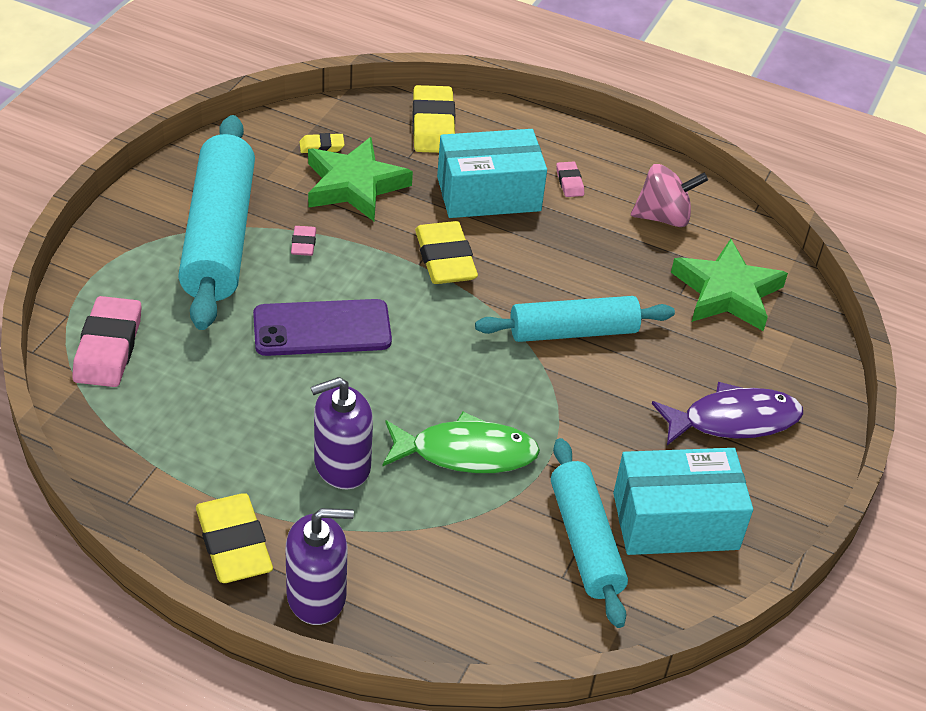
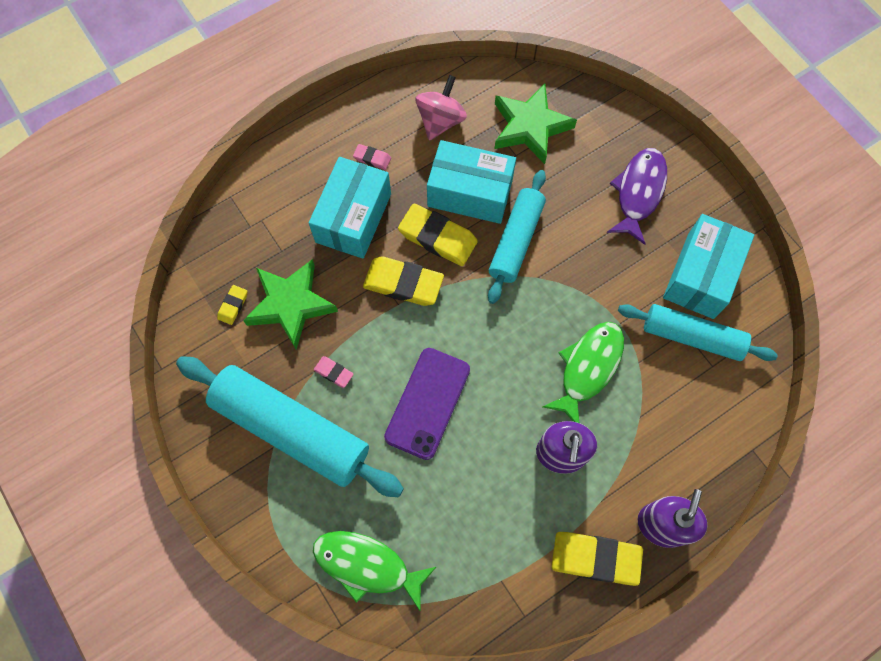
camera: 55 degrees left, 25 degrees up
pink eraser [72,296,142,387] -> green fish [313,531,436,611]
yellow eraser [412,85,455,153] -> yellow eraser moved to [398,203,478,266]
none -> turquoise box [427,140,516,224]

